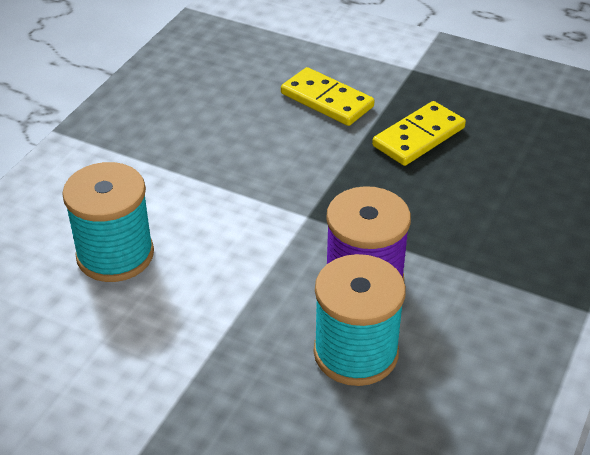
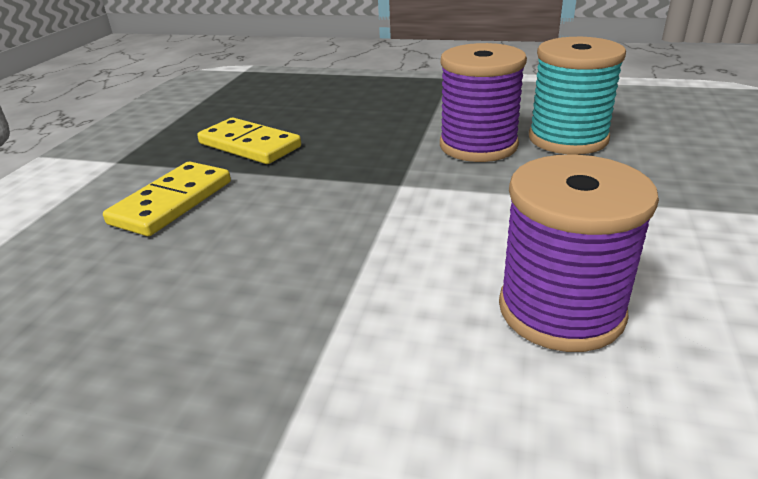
camera: 100 degrees left, 10 degrees down
turquoise spool [62,162,154,282] -> purple spool [499,154,659,352]

